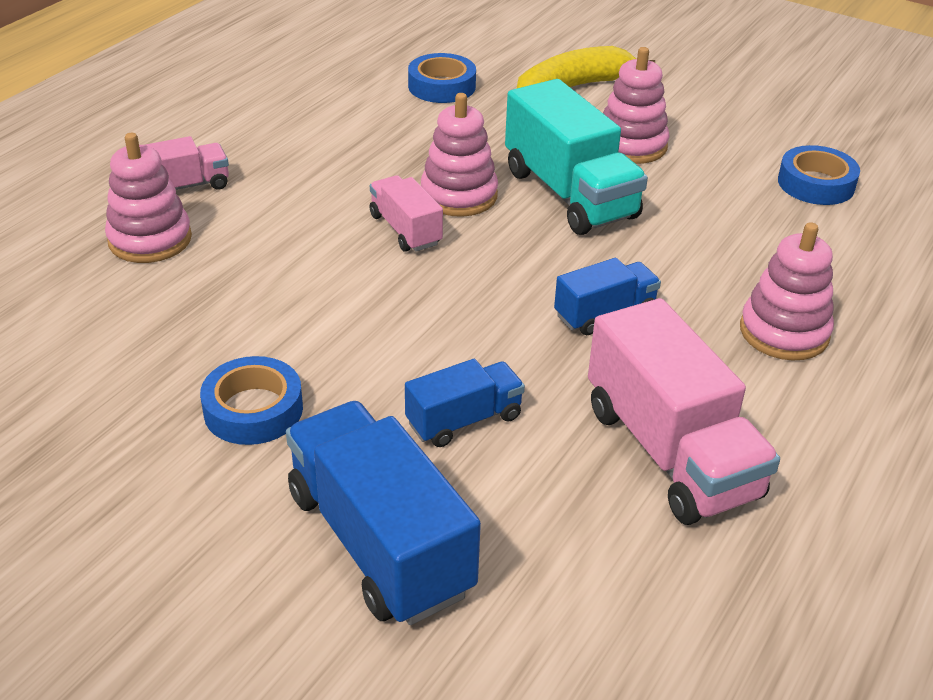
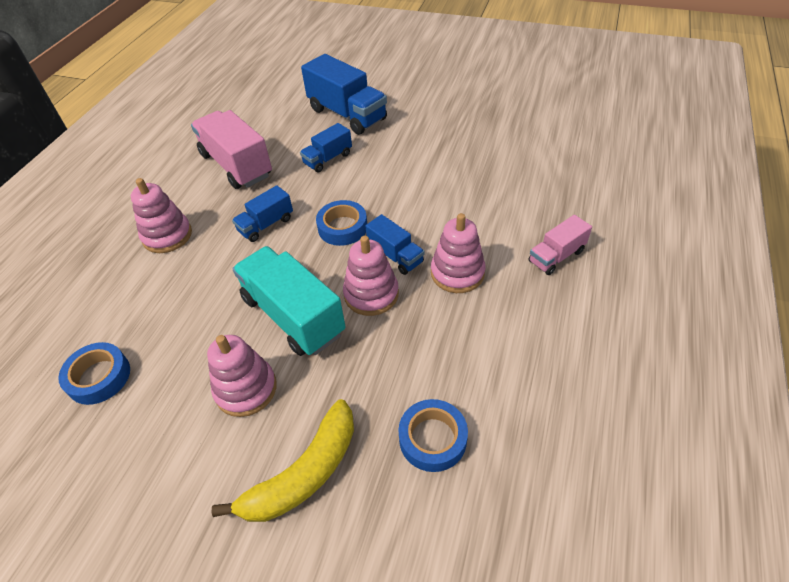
camera: 170 degrees right, 10 degrees up
pink stacking toy [105,133,192,263] -> pink stacking toy moved to [431,213,486,293]
blue tape [200,356,303,445] -> blue tape moved to [316,200,367,246]
pink truck [370,175,443,252] -> blue truck [365,214,424,275]

